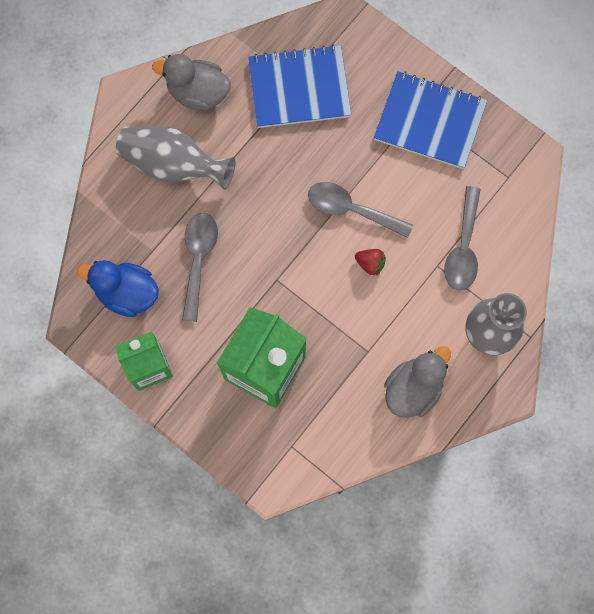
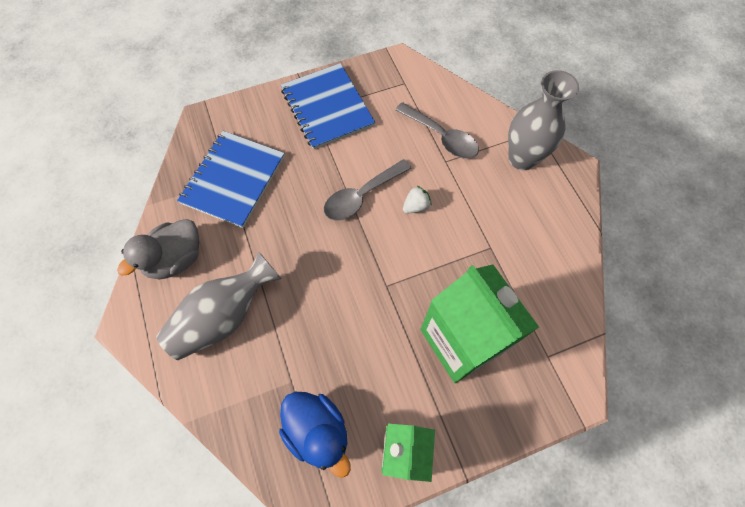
camera: 60 degrees left, 10 degrees down
blue duck [77,260,159,317] -> blue duck turned 90 degrees counterclockwise [279,392,351,478]
grey spoon [182,213,218,322] -> none
red strawberry [355,249,386,276] -> white strawberry [403,186,431,213]
blue notebook [374,71,487,169] -> blue notebook turned 75 degrees counterclockwise [281,63,375,150]
grey duck [384,346,451,418] -> none

